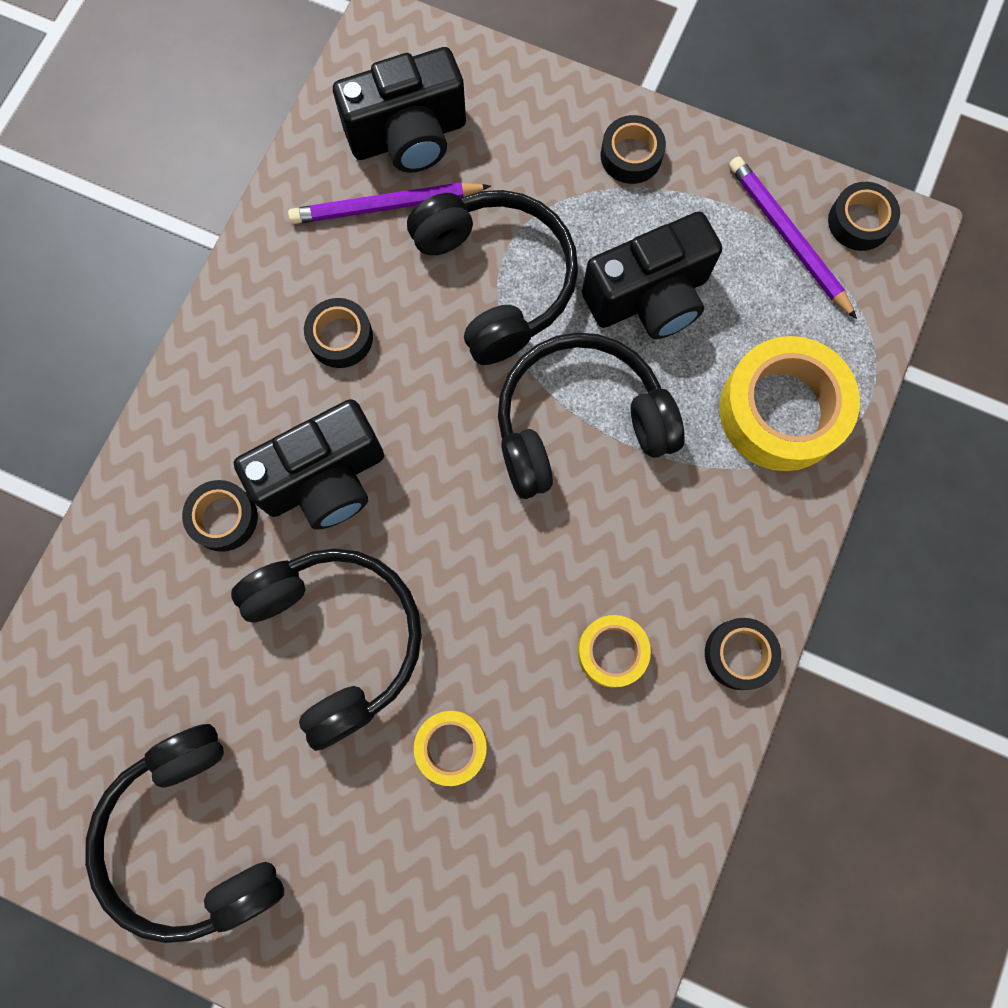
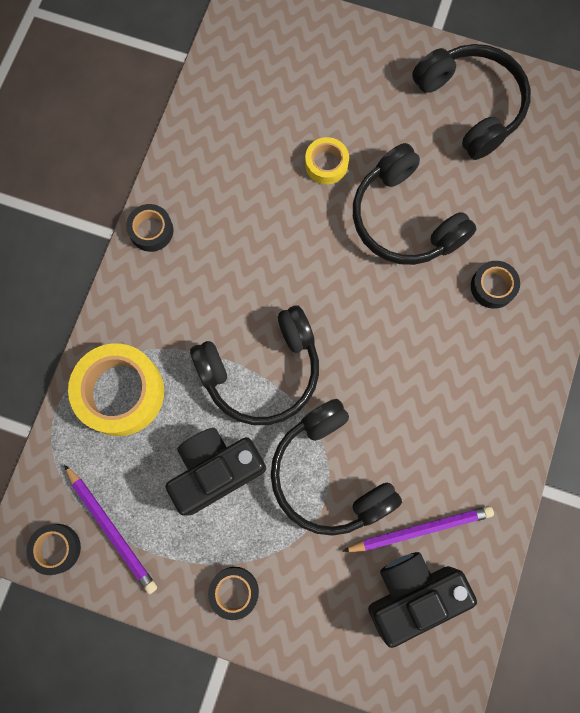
camera: 175 degrees right, 0 degrees up
black camera [234,399,384,530] -> none
black tape [304,298,373,368] -> none
yellow tape [577,615,651,687] -> none

